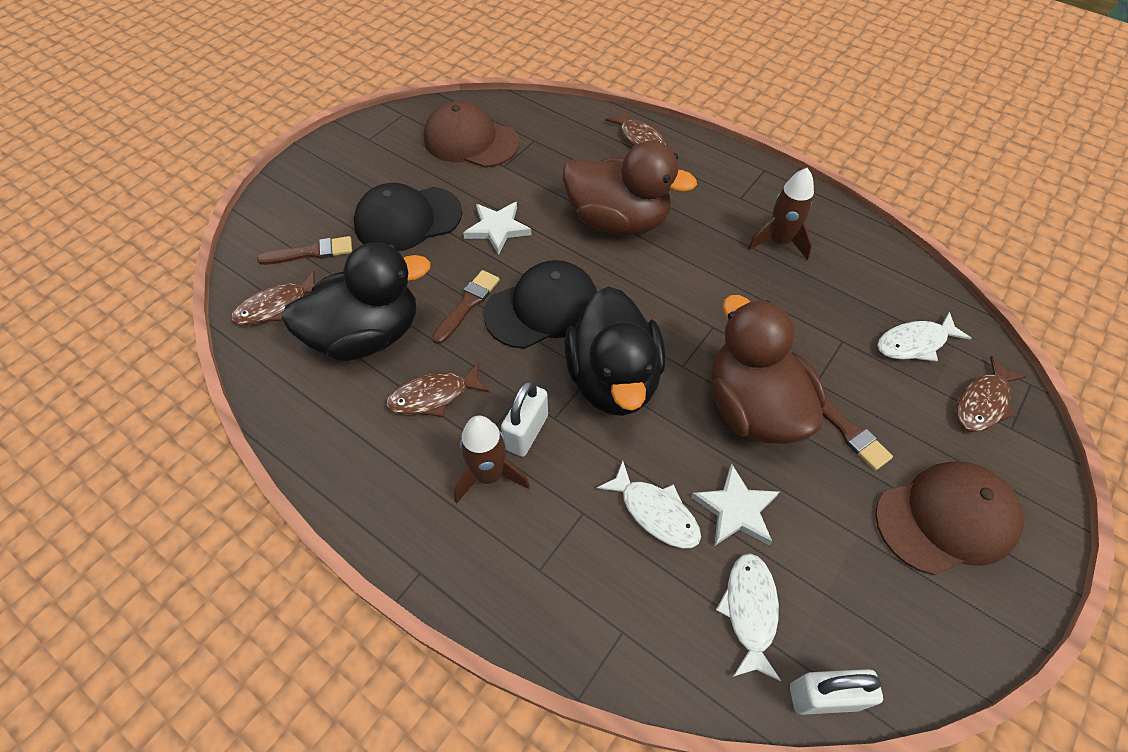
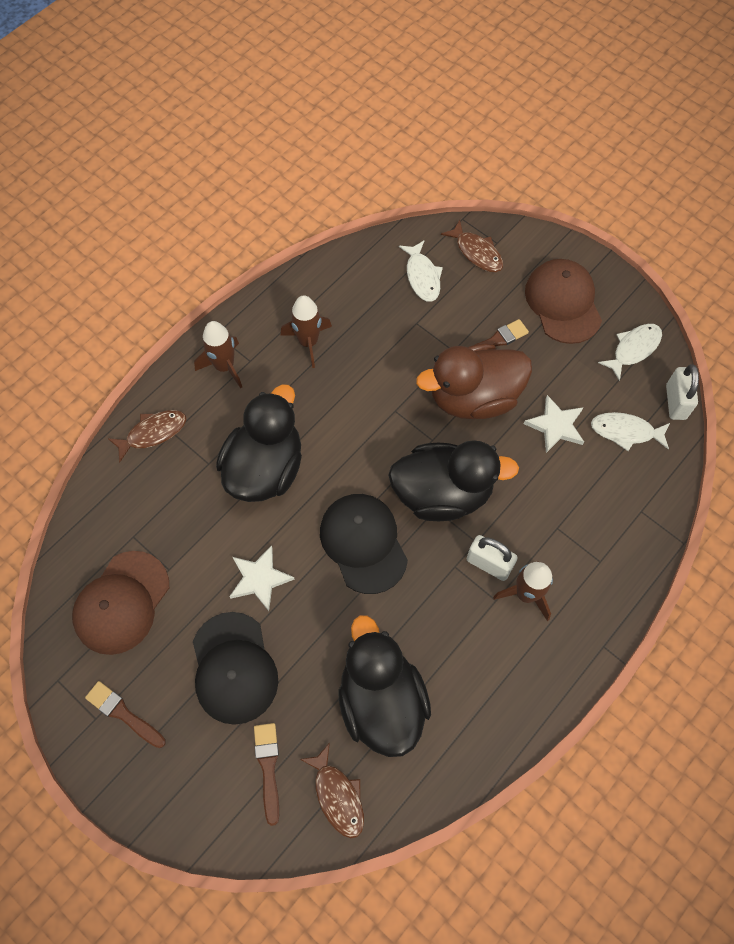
camera: 85 degrees left, 10 degrees up
brown fish [386,362,490,417] -> none
brown brush [432,270,500,344] -> brown brush moved to [85,681,166,748]
brown duck [563,140,697,235] -> black duck [216,384,302,502]
white fish [597,461,701,549] -> white fish moved to [598,324,662,381]
none -> brown rocket [194,321,242,389]

